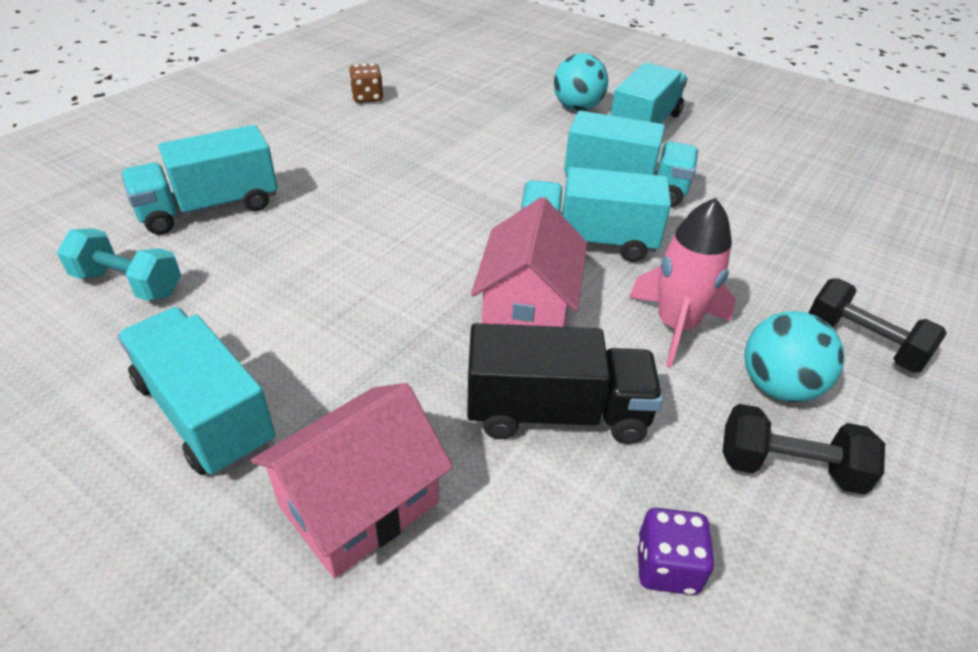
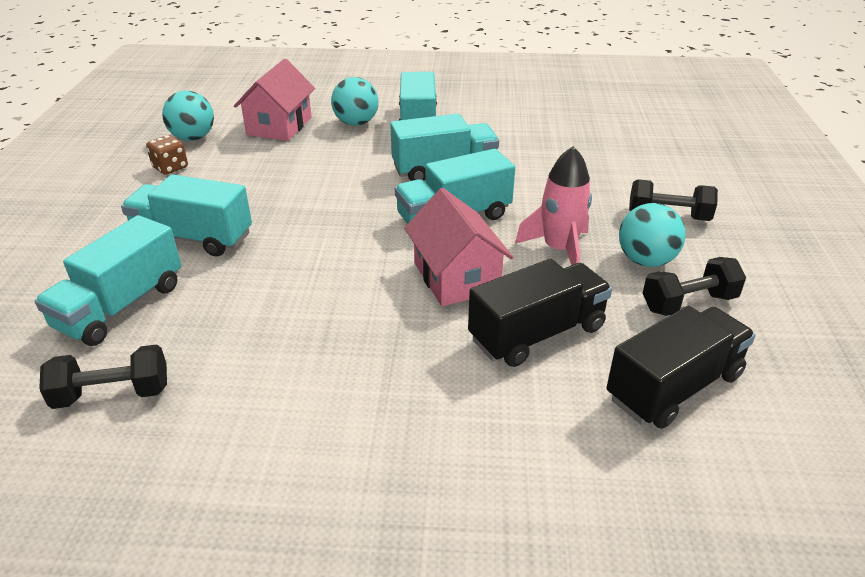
camera: 30 degrees left, 5 degrees down
turquoise dumbbell [57,228,181,301] -> black dumbbell [39,344,167,409]
turquoise truck [118,307,276,476] -> turquoise truck moved to [121,174,252,256]
pink house [251,383,453,578] -> pink house moved to [234,59,315,141]
purple dice [637,508,715,595] -> black truck [606,306,756,429]
none -> turquoise ball [162,91,214,141]

